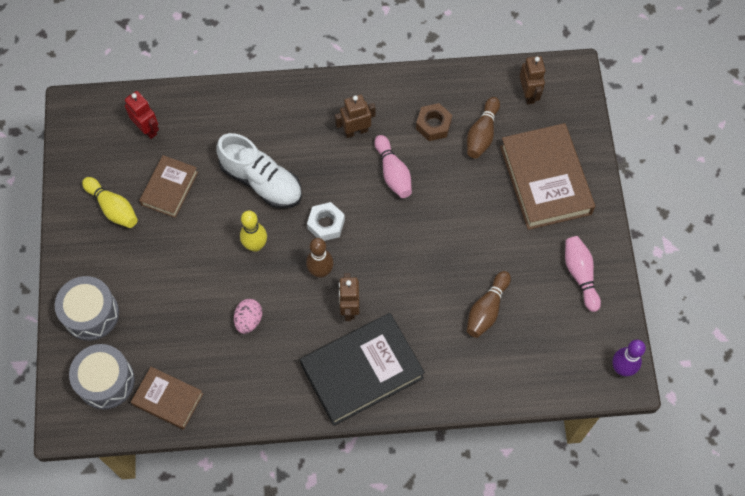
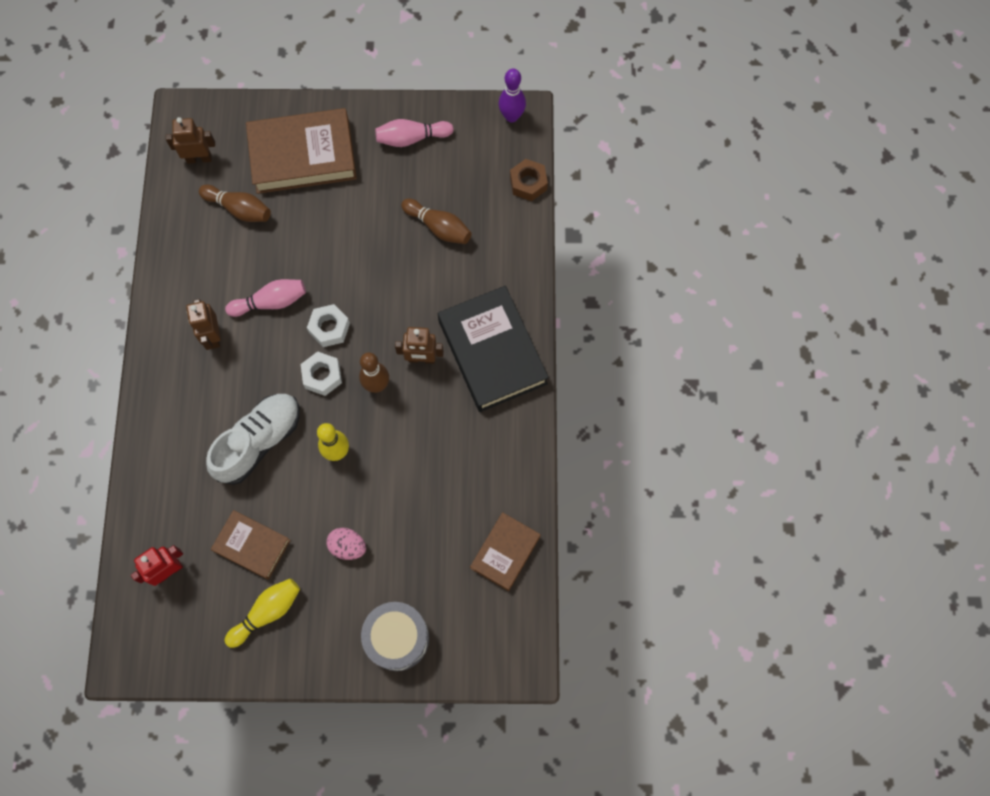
camera: 85 degrees left, 5 degrees up
grey drum [69,344,135,409] -> none
pink egg [234,299,262,334] -> pink egg moved to [327,528,366,560]
brown nut [416,103,452,141] -> brown nut moved to [510,159,548,201]
none -> white nut [307,304,350,347]

